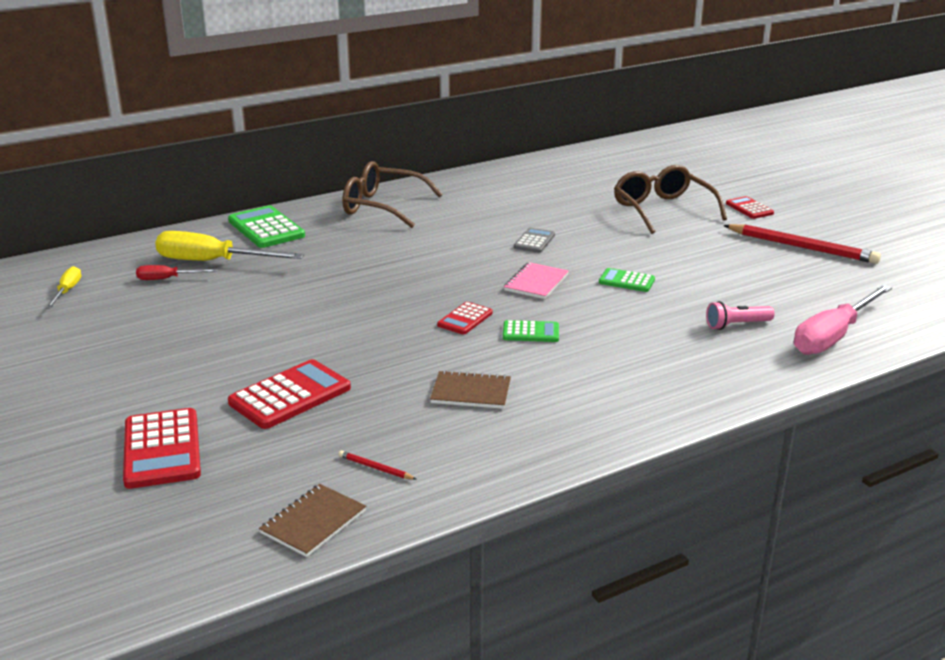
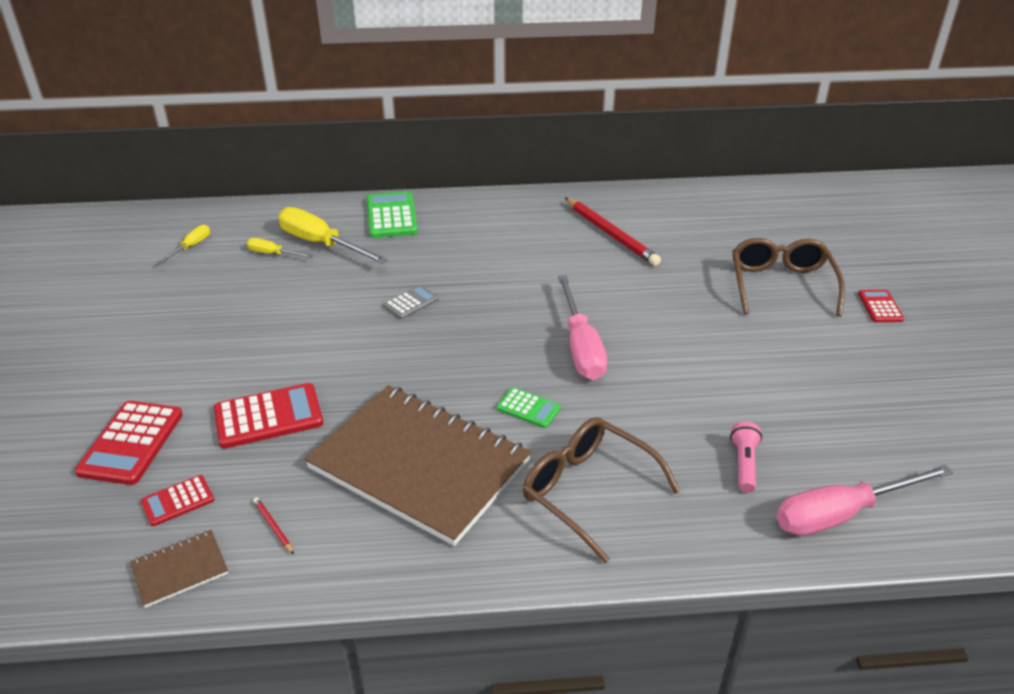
camera: 25 degrees right, 10 degrees up
red screwdriver [136,265,218,280] -> yellow screwdriver [247,238,313,258]
brown glasses [342,161,443,228] -> brown glasses moved to [523,417,680,563]
brown notebook [430,370,511,409] -> brown notebook [304,385,531,546], size x2.48
red calculator [437,302,493,334] -> red calculator moved to [141,475,214,526]
pink notebook [504,262,569,299] -> pink screwdriver [558,275,607,380]
grey calculator [514,228,555,253] -> grey calculator moved to [383,285,439,319]
green calculator [599,268,655,292] -> none
pink flashlight [706,301,775,330] -> pink flashlight turned 90 degrees clockwise [730,421,762,492]
red pencil [723,224,881,264] -> red pencil moved to [565,198,661,266]

